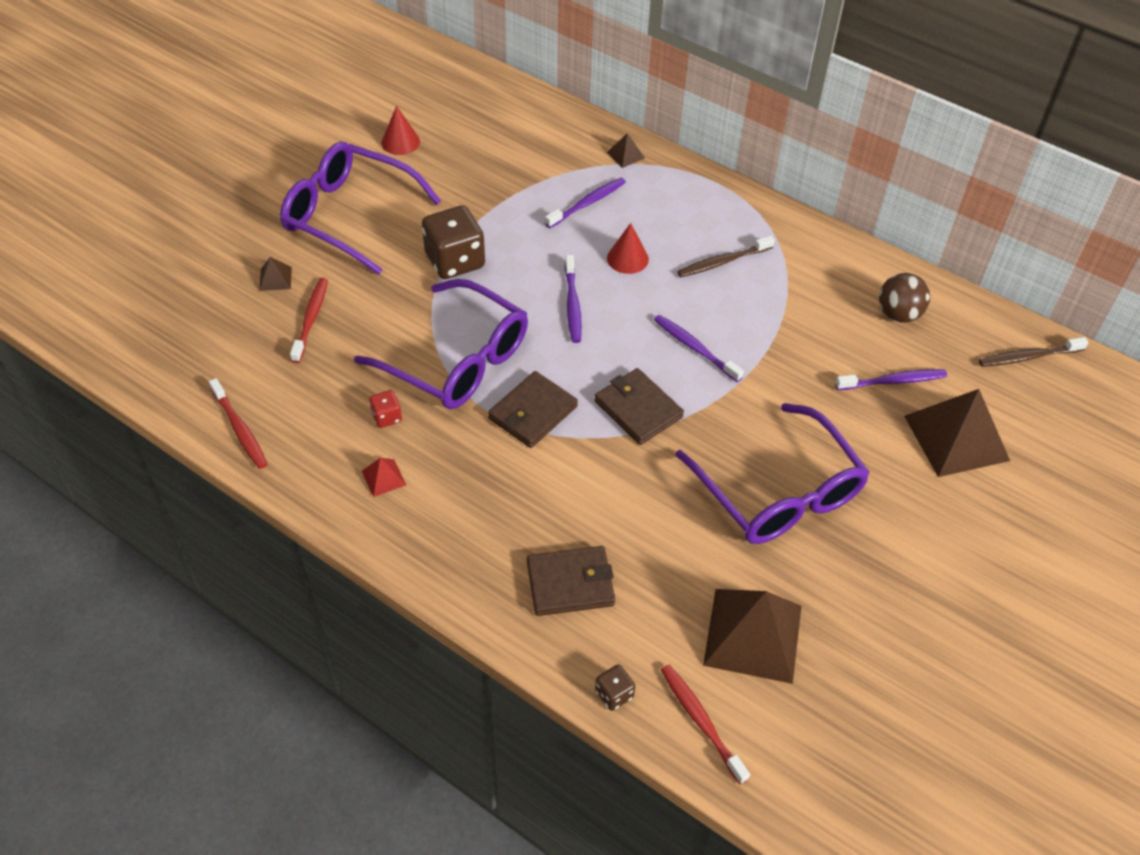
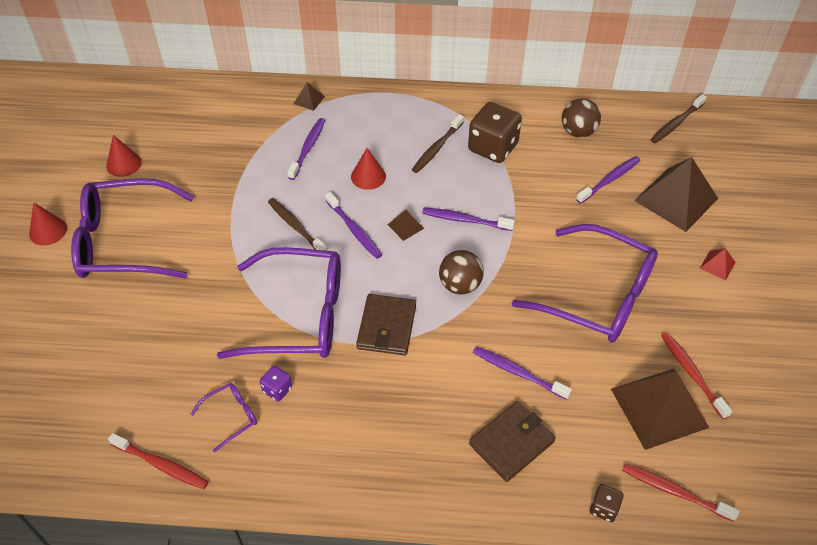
camera: 30 degrees left, 0 degrees up
brown pyramid [259,257,292,291] -> brown pyramid moved to [388,209,424,241]
red toothbrush [290,278,328,363] -> red toothbrush moved to [661,332,732,419]
red pyramid [362,458,406,497] -> red pyramid moved to [700,248,736,280]
red dice [369,390,402,428] -> purple dice [260,366,292,402]
brown dice [422,205,485,279] -> brown dice moved to [468,102,522,163]
brown wallet [594,368,684,445] -> brown ball [439,250,484,295]
none -> red cone [29,203,67,245]
none -> purple glasses [191,383,257,452]
none -> brown toothbrush [268,198,328,251]
none -> purple toothbrush [473,346,572,400]

